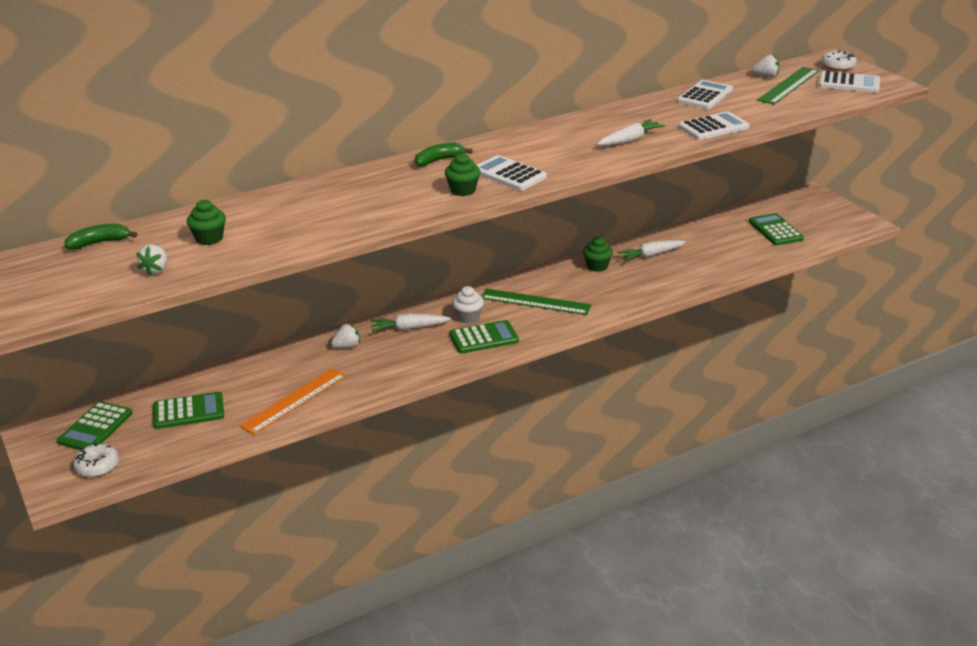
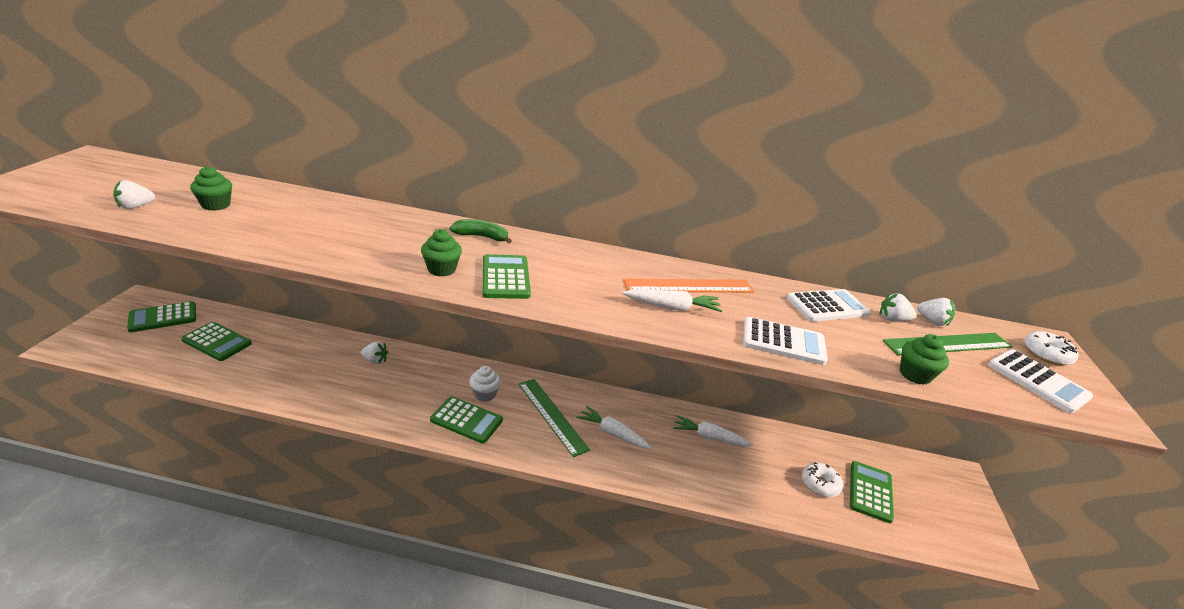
camera: 35 degrees right, 0 degrees up
green banana [65,224,137,249] -> none
white donut [73,443,119,477] -> white donut moved to [802,462,843,497]
orange ruler [240,368,347,435] -> orange ruler moved to [623,279,754,292]
white carrot [370,314,451,332] -> white carrot moved to [576,406,652,449]
white calculator [477,155,547,191] -> green calculator [483,254,531,299]
green cupcake [583,237,613,272] -> green cupcake moved to [900,334,949,385]
none -> white strawberry [880,293,916,321]

